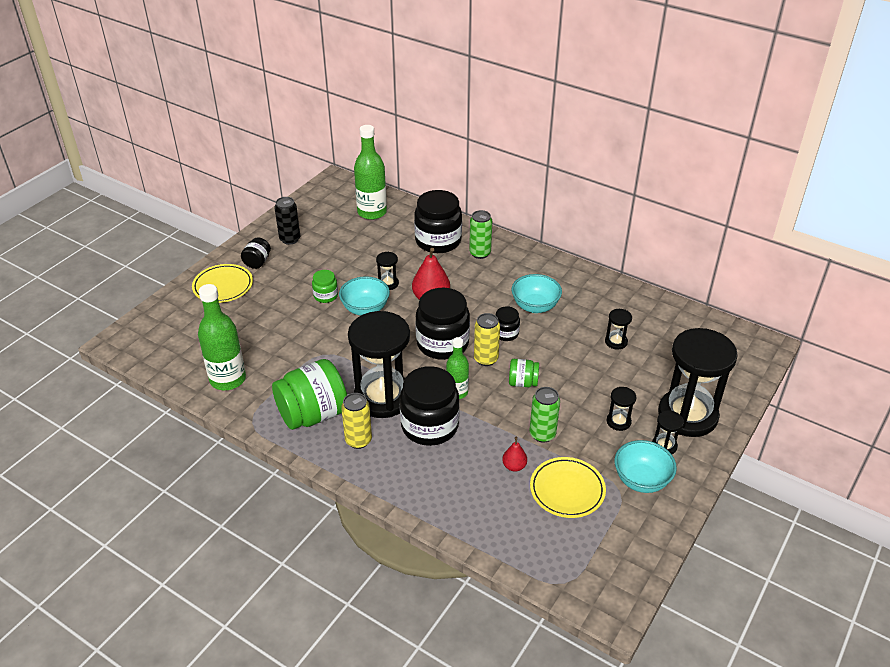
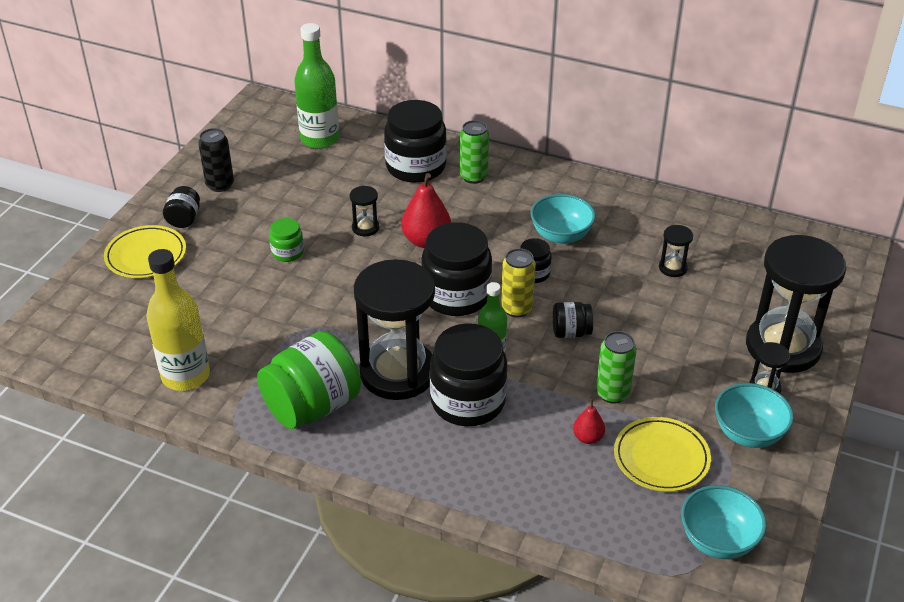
camera: 10 degrees left, 0 degrees up
green bottle [198,284,246,390] -> yellow bottle [146,249,210,391]
turquoise bowl [339,276,390,316] -> turquoise bowl moved to [681,485,767,559]
yellow can [341,393,372,449] -> none
green jar [509,359,539,387] -> black jar [553,302,593,338]
black hourglass [607,387,636,431] -> none

